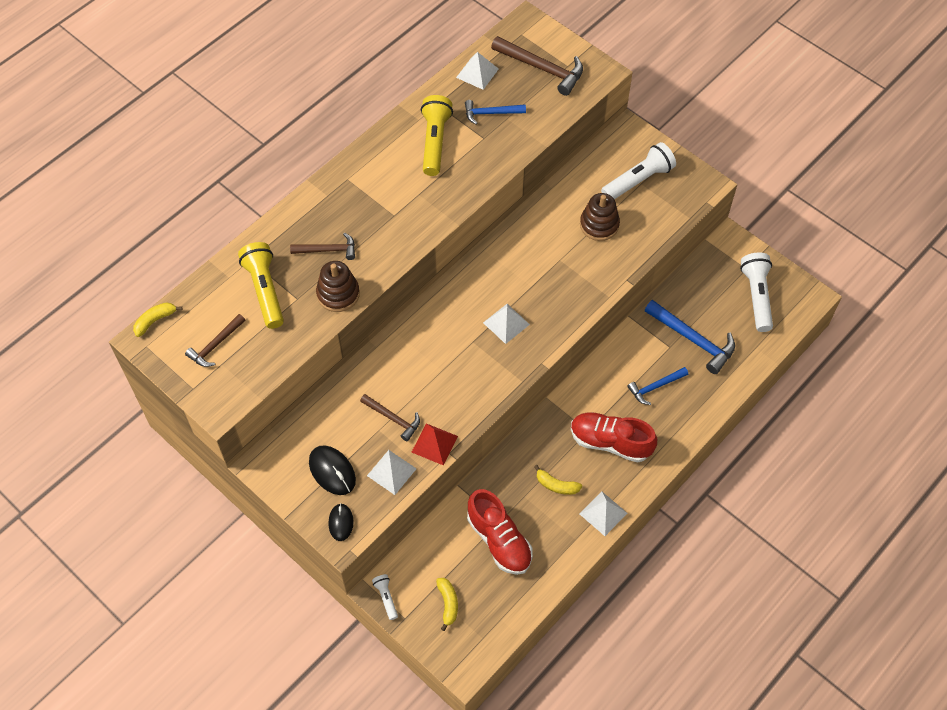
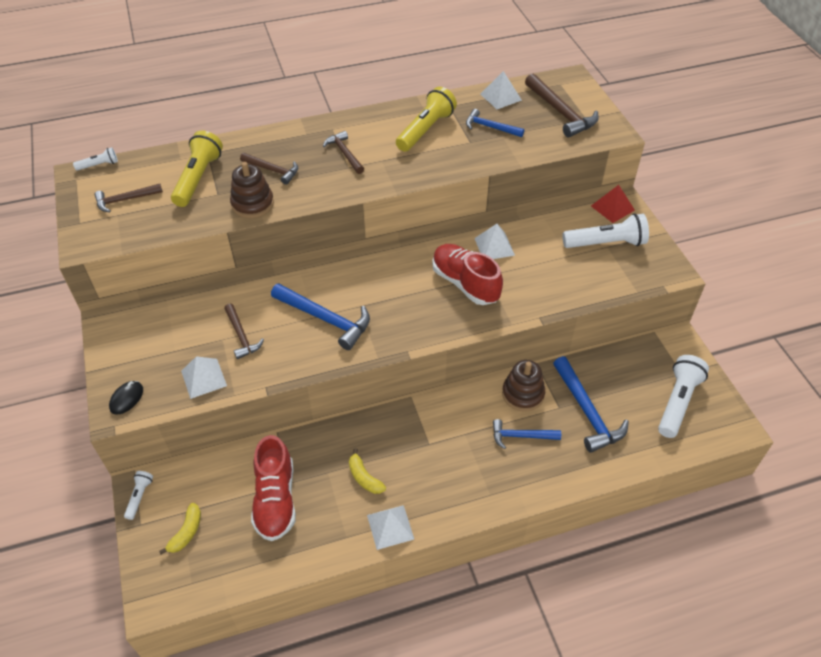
camera: 30 degrees right, 10 degrees down
yellow banana [133,302,182,337] -> white flashlight [73,147,118,171]
black mouse [309,445,356,495] -> none
red pyramid [412,423,458,465] -> red pyramid moved to [591,185,635,223]
white pyramid [483,304,530,344] -> white pyramid moved to [475,224,515,259]
red shoe [571,412,657,463] -> red shoe moved to [432,244,503,305]
brown stacking toy [580,193,620,241] -> brown stacking toy moved to [502,360,545,412]
none -> blue hammer [271,283,370,350]
none -> brown hammer [323,131,364,174]

